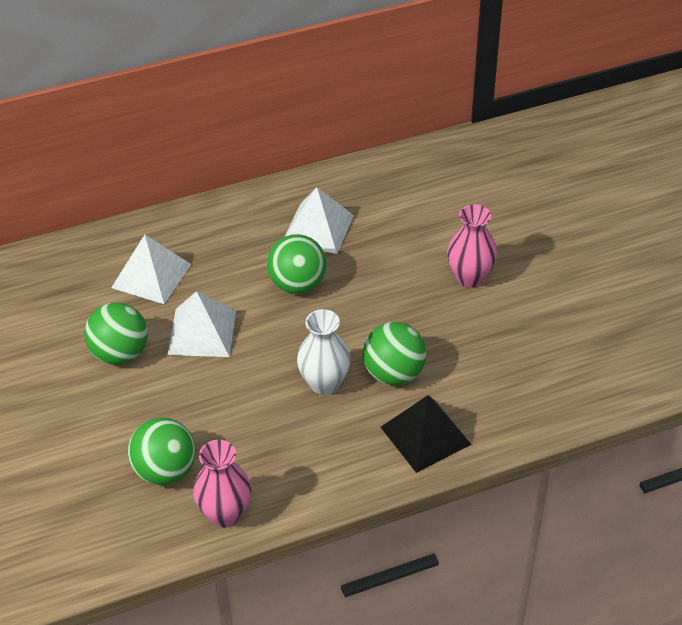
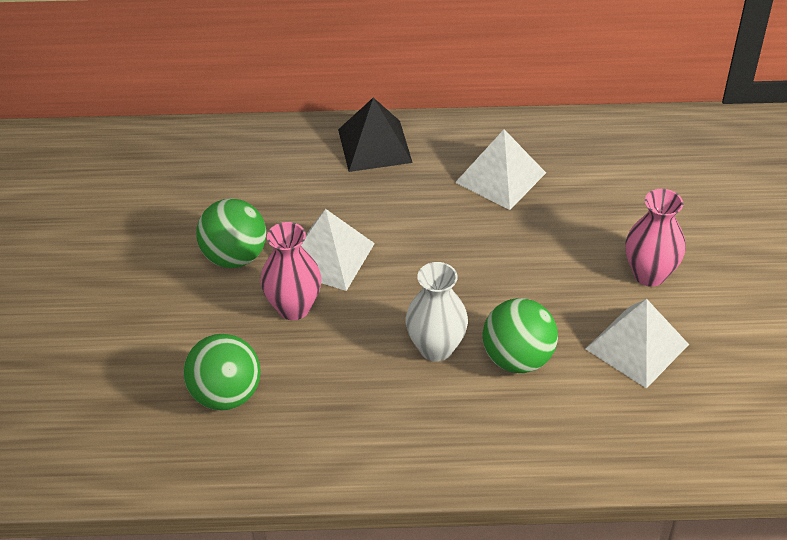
camera: 20 degrees right, 0 degrees up
white pyramid [111,235,191,304] -> white pyramid moved to [586,299,689,389]
pink vase [193,440,252,527] -> pink vase moved to [261,222,321,320]
green ball [267,234,326,294] -> none
black pyramid [381,395,472,473] -> black pyramid moved to [338,98,413,172]

